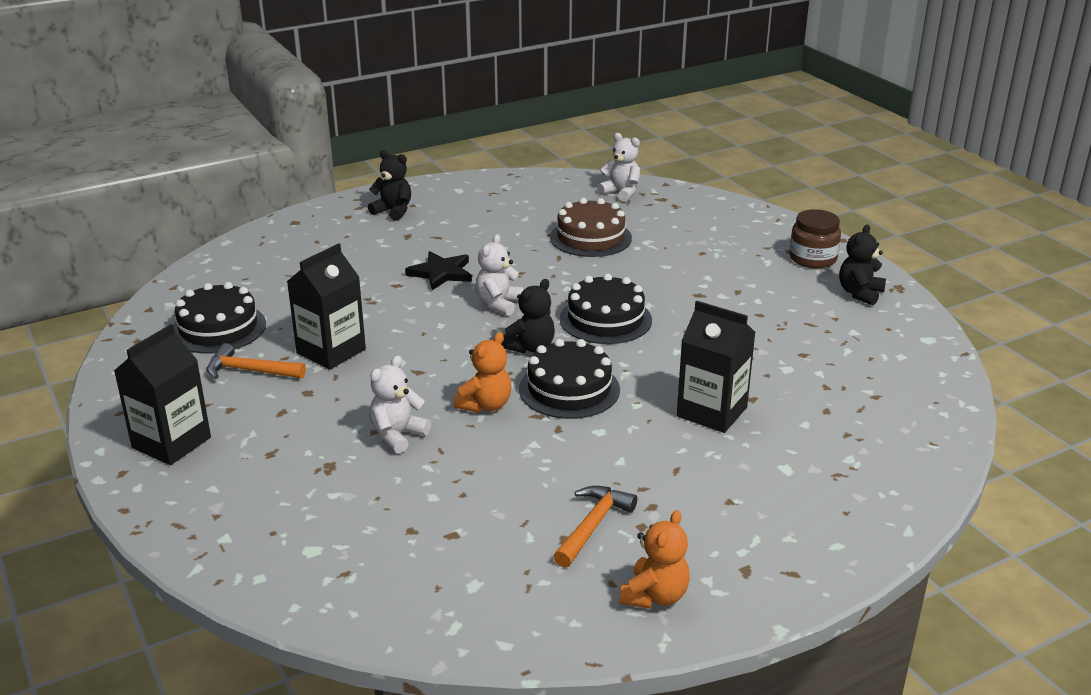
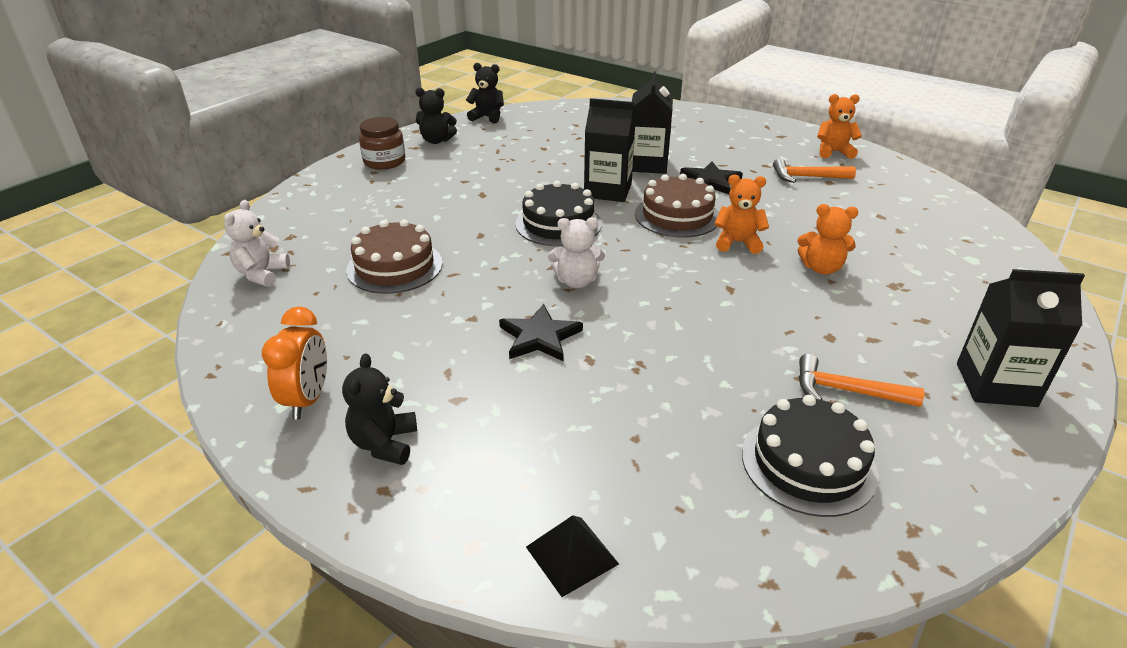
camera: 115 degrees left, 5 degrees up
orange hammer [207,343,306,379] -> orange hammer turned 120 degrees clockwise [799,354,925,407]
black carton [287,243,366,370] -> black carton moved to [584,98,636,202]
white teddy bear [369,355,431,454] -> orange teddy bear [798,204,858,274]
black teddy bear [501,279,555,354] -> black teddy bear moved to [466,63,504,123]
black cake [519,339,620,419] -> brown cake [635,174,719,238]
none -> orange clock [262,306,327,420]
none -> black pyramid [526,515,619,597]
none -> black star [680,161,743,194]

